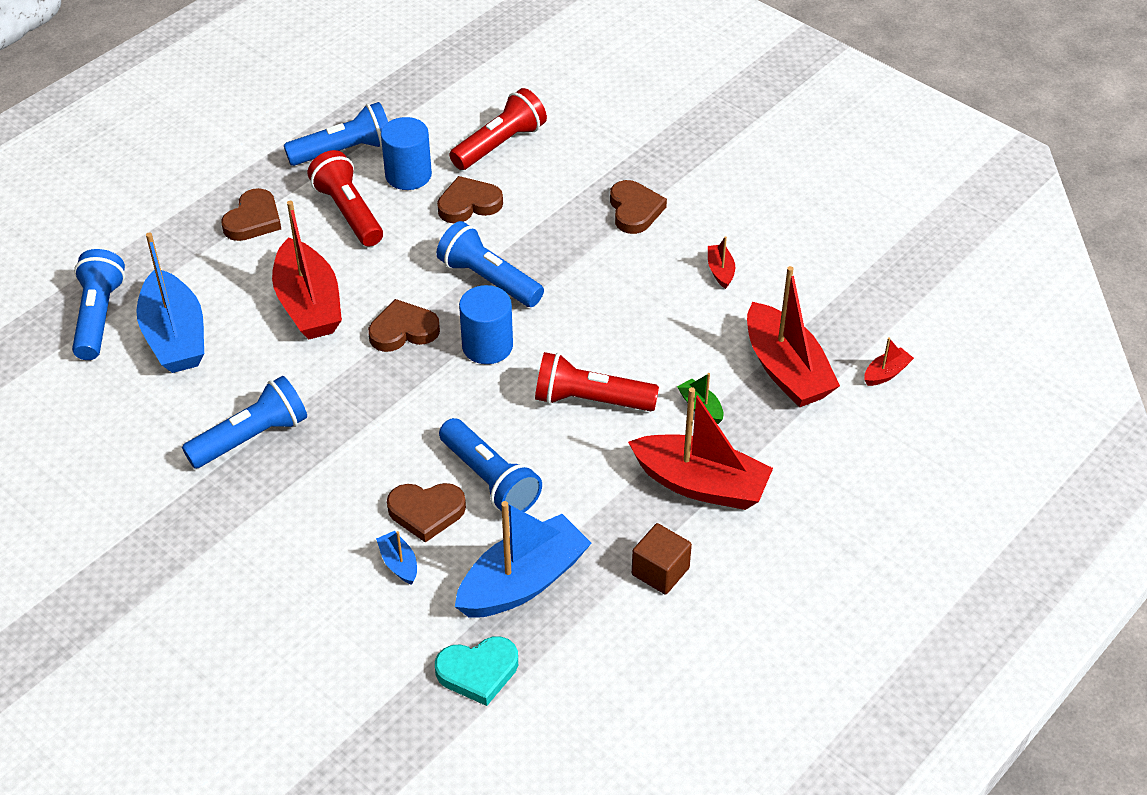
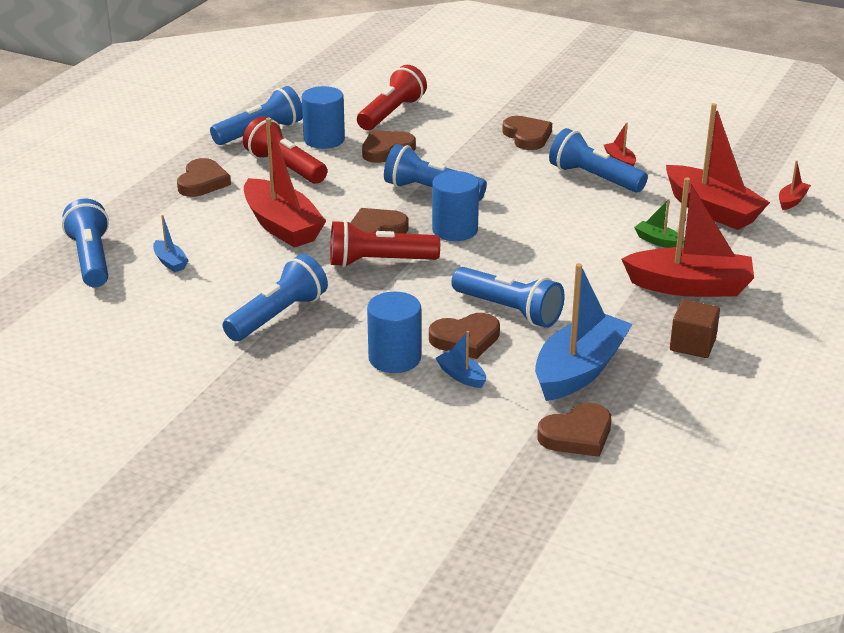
camera: 15 degrees left, 15 degrees down
blue boat [136,233,204,373] -> blue boat [153,215,189,272], size x0.44
turquoise heart [435,636,518,706] -> brown heart [537,403,611,457]
red flashlight [535,352,659,411] -> red flashlight moved to [330,220,440,267]
none -> blue cylinder [367,292,421,373]
none -> blue flashlight [549,128,648,193]

